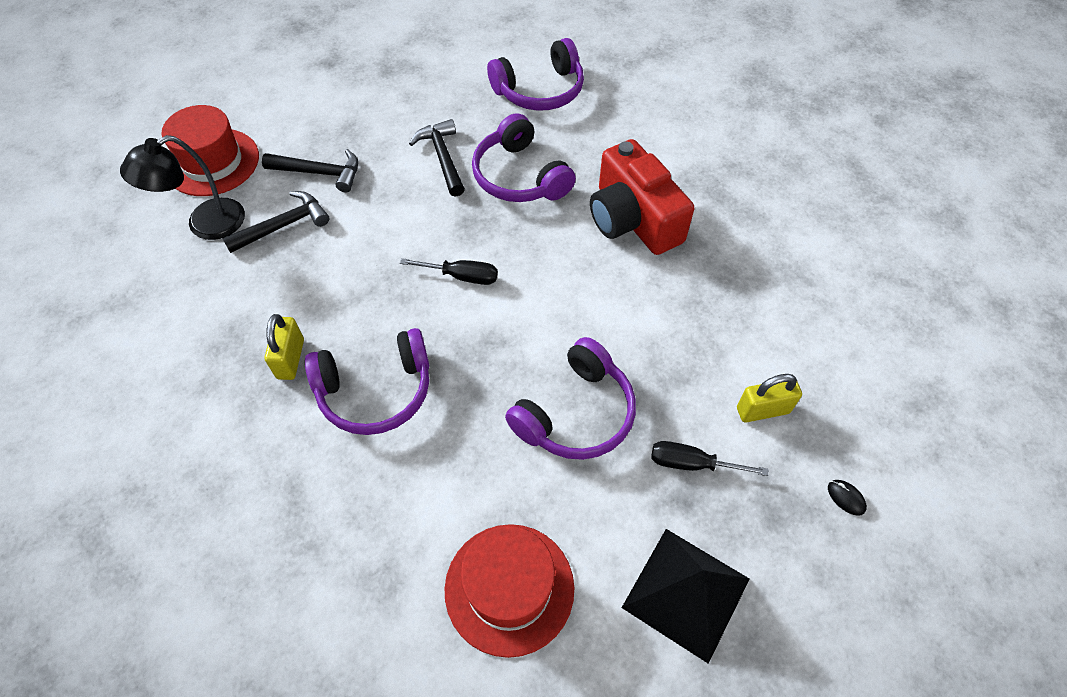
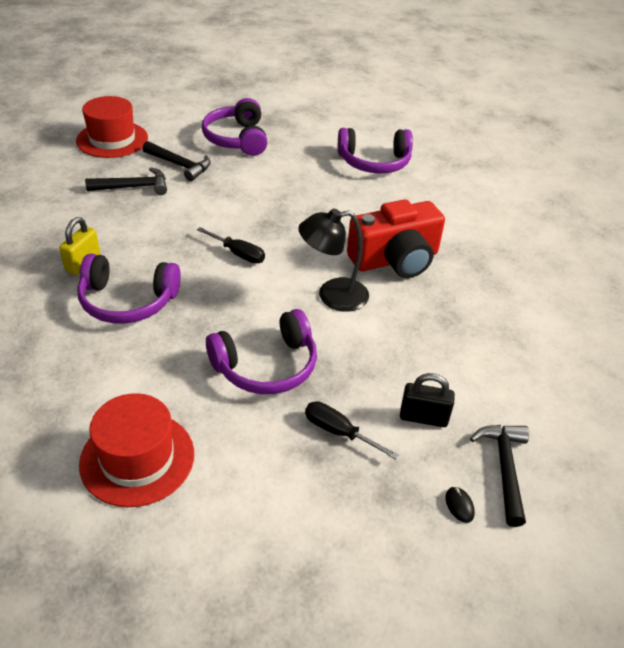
camera: 20 degrees right, 15 degrees down
black lamp [120,135,245,240] -> black lamp moved to [298,208,369,312]
black hammer [409,119,465,197] -> black hammer moved to [470,425,529,527]
purple headphones [472,113,576,202] -> purple headphones moved to [202,98,268,156]
red camera [590,139,694,255] -> red camera turned 105 degrees counterclockwise [347,199,445,278]
black pyramid [622,529,750,664] -> none
yellow padlock [737,374,802,423] -> black padlock [400,373,455,427]

